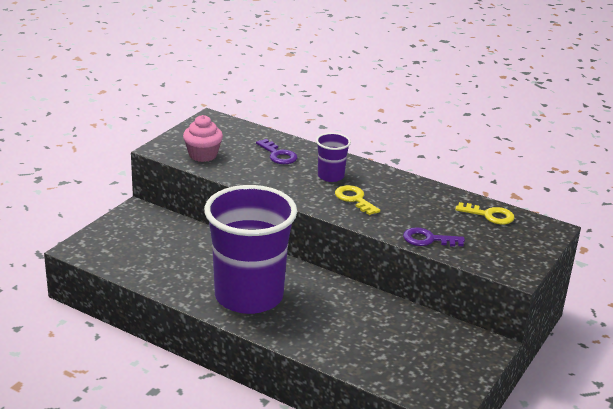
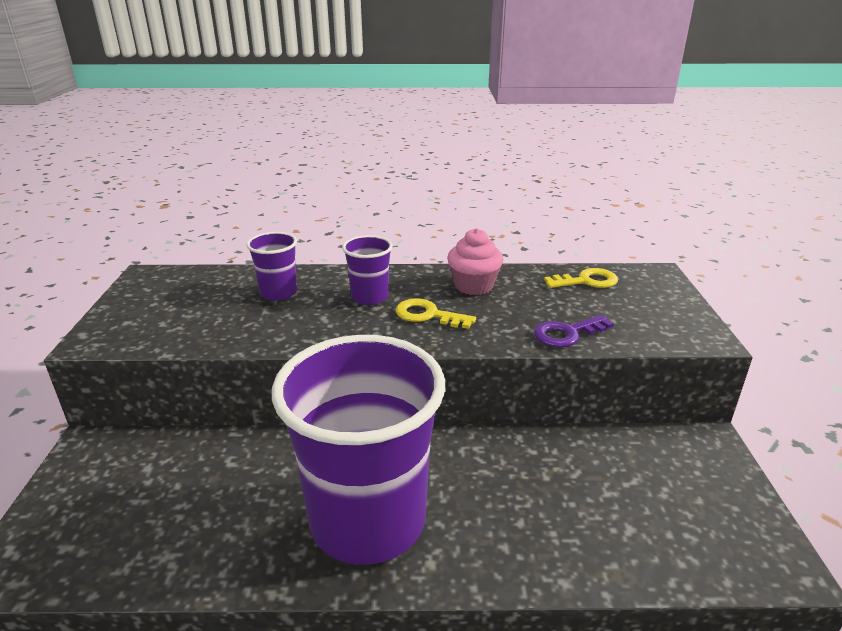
camera: 30 degrees left, 0 degrees up
pink cupcake [183,115,223,162] -> pink cupcake moved to [447,228,503,295]
purple key [256,139,297,164] -> purple cup [246,232,297,301]

